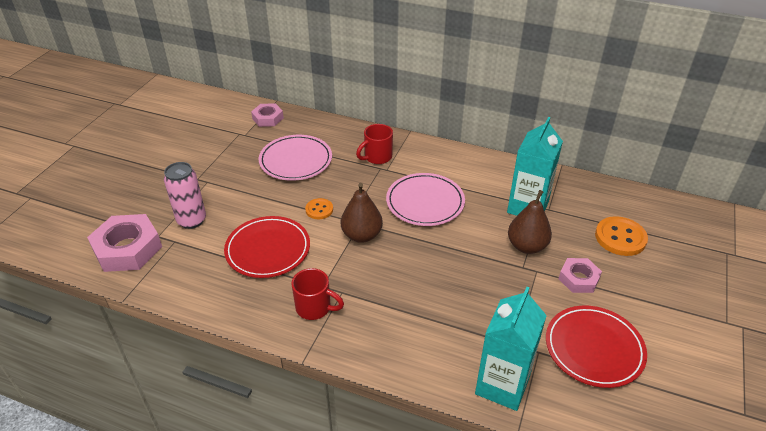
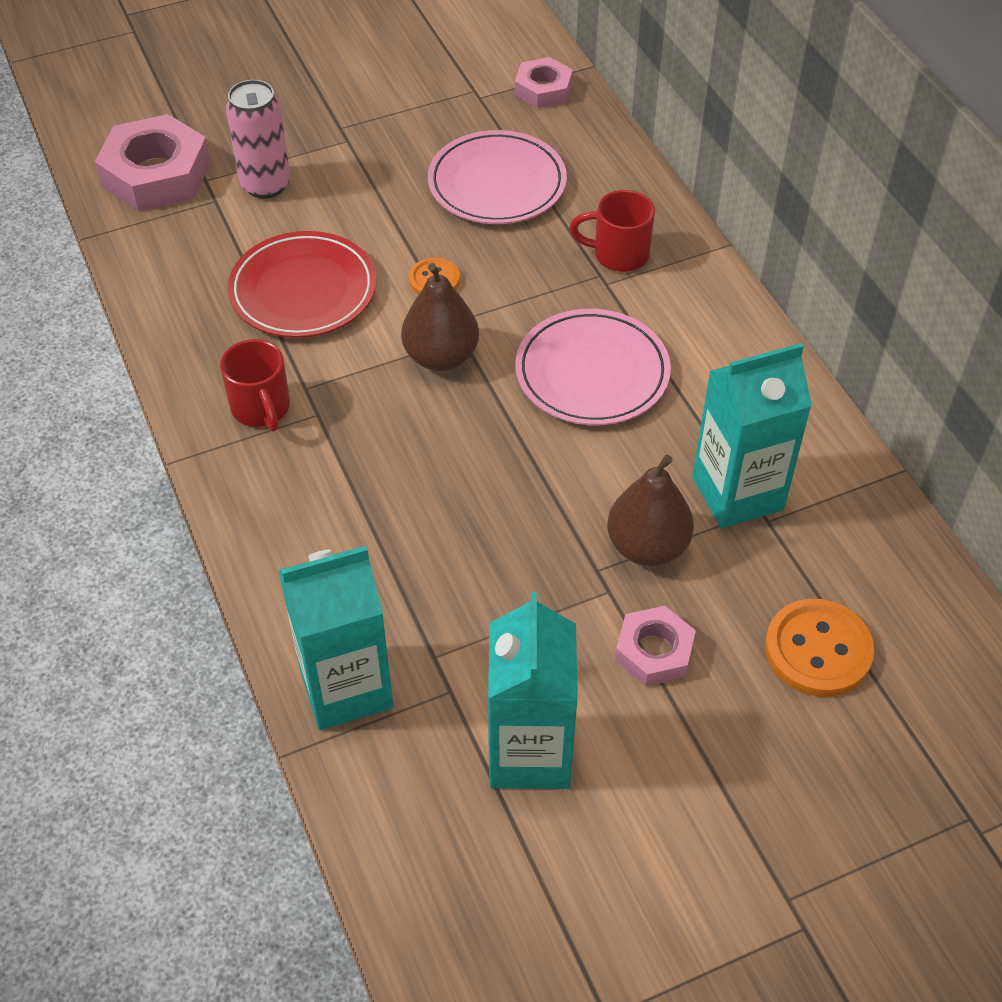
camera: 45 degrees right, 10 degrees up
red plate [546,305,647,388] -> turquoise carton [488,592,578,789]

